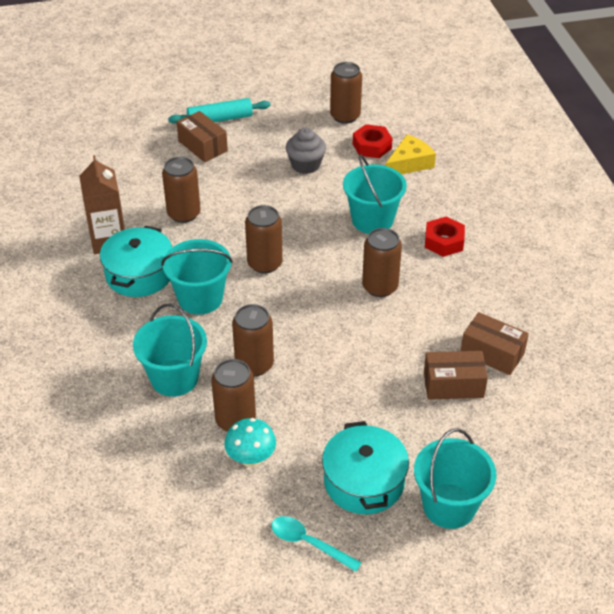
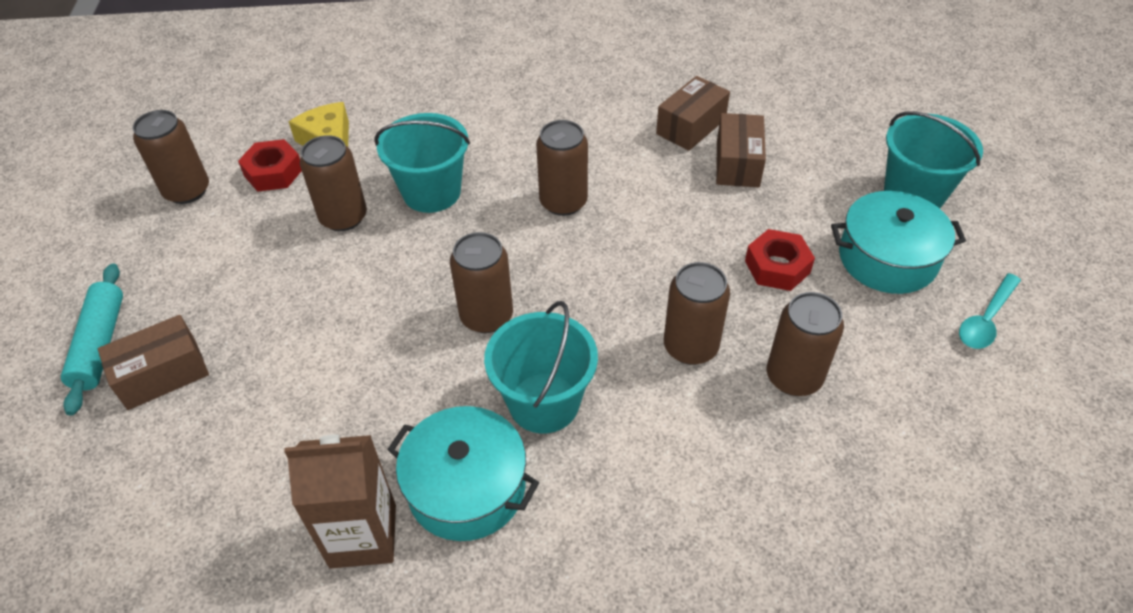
camera: 80 degrees left, 5 degrees up
turquoise bucket [133,304,207,397] -> none
brown can [162,157,201,223] -> brown can moved to [300,135,367,231]
turquoise mushroom [224,418,276,468] -> none
grey cupcake [286,128,326,174] -> none
red nut [425,217,465,257] -> red nut moved to [745,229,815,291]

